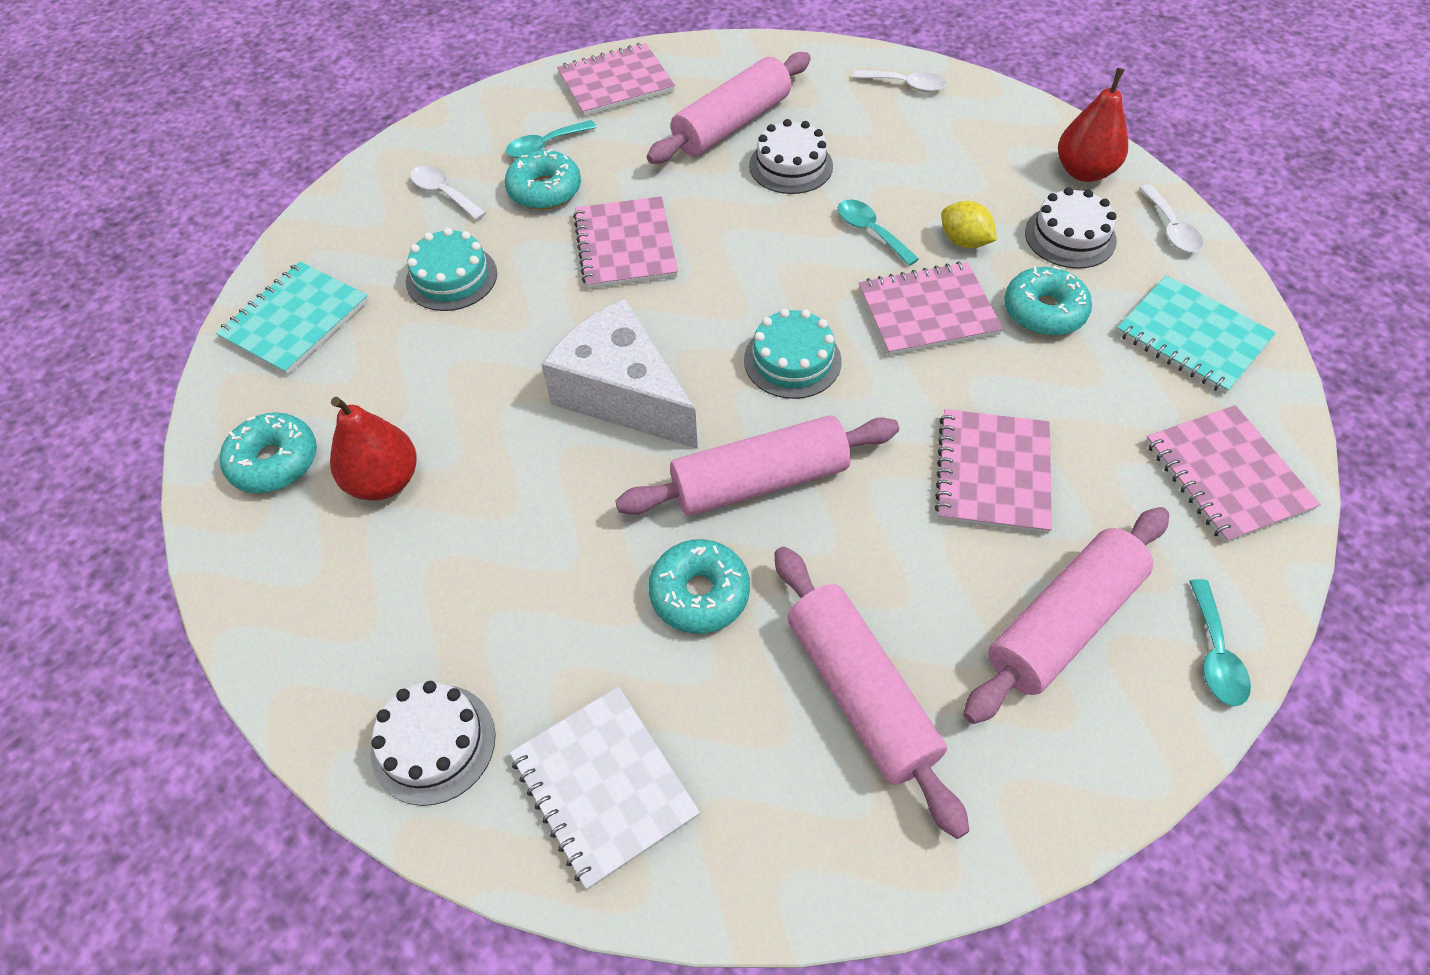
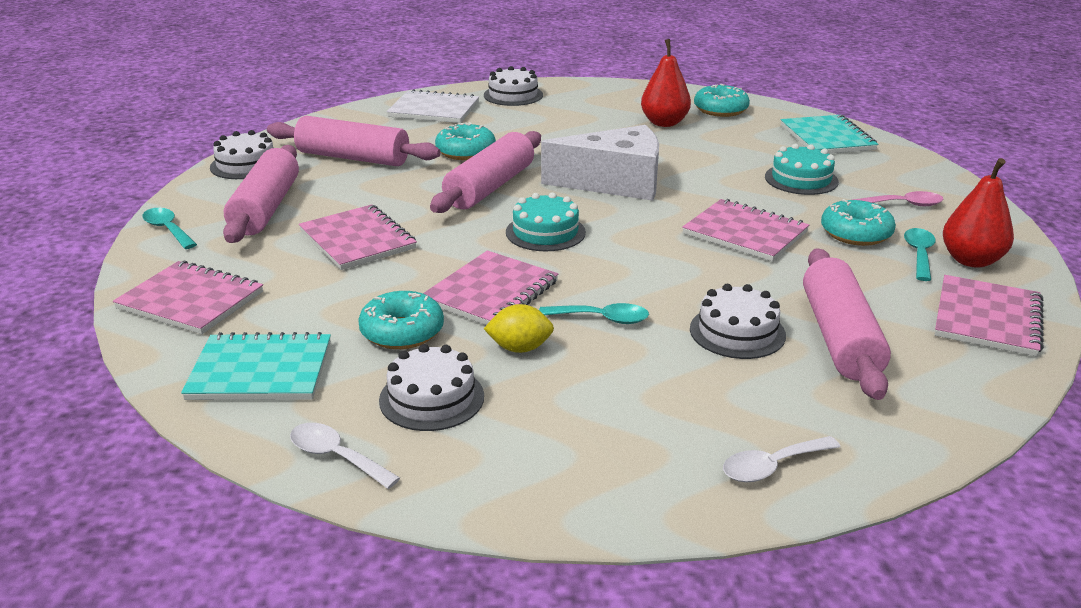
camera: 135 degrees right, 25 degrees down
white spoon [410,165,486,220] -> pink spoon [853,191,943,206]
red pear [1058,68,1128,182] -> red pear moved to [943,158,1014,268]
none -> white cake [210,130,273,179]

